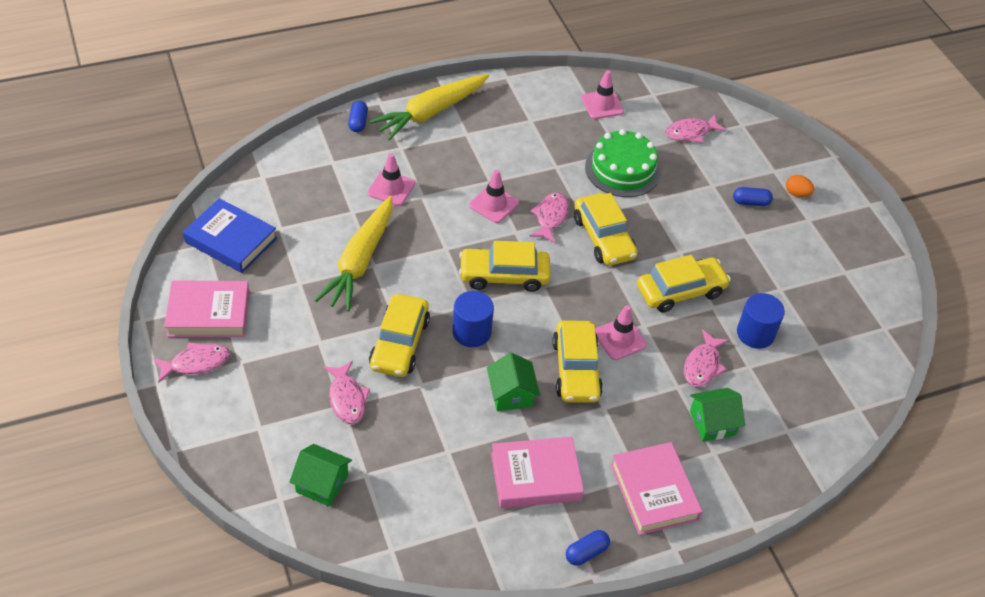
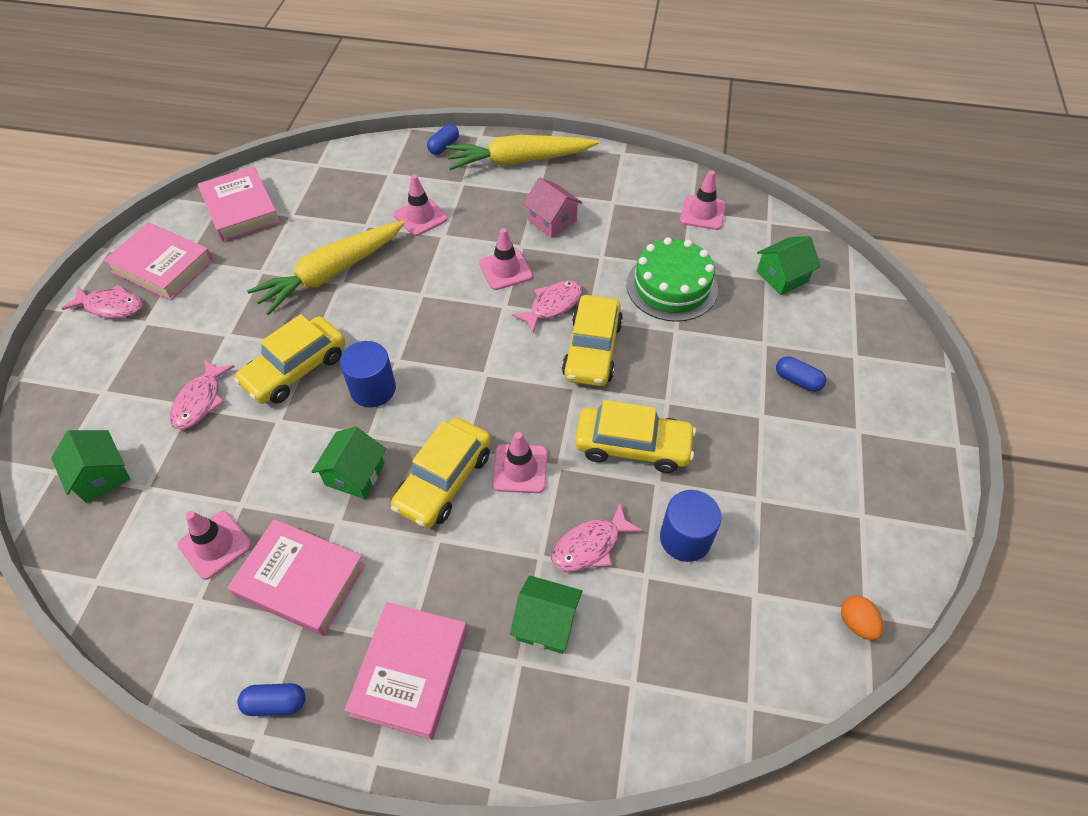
camera: 35 degrees right, 5 degrees up
blue book [183,198,277,273] -> pink book [198,166,280,242]
yellow car [459,241,551,292] -> none
pink fish [665,114,726,143] -> green house [757,236,821,295]
orange egg [786,175,815,197] -> orange egg moved to [841,596,883,640]
none -> pink traffic cone [178,511,252,580]
none -> pink house [523,178,583,238]

